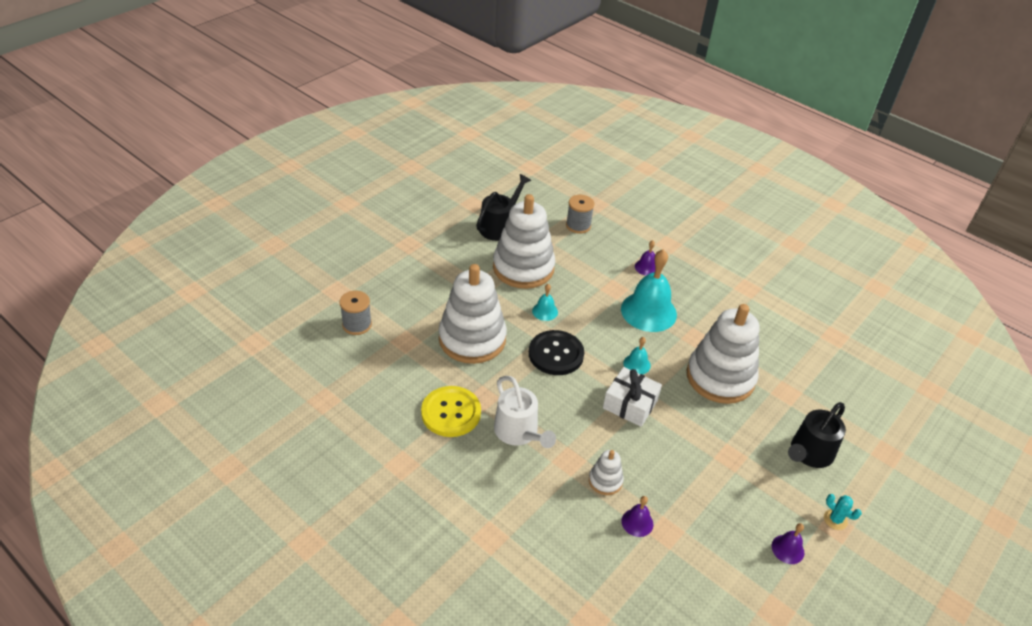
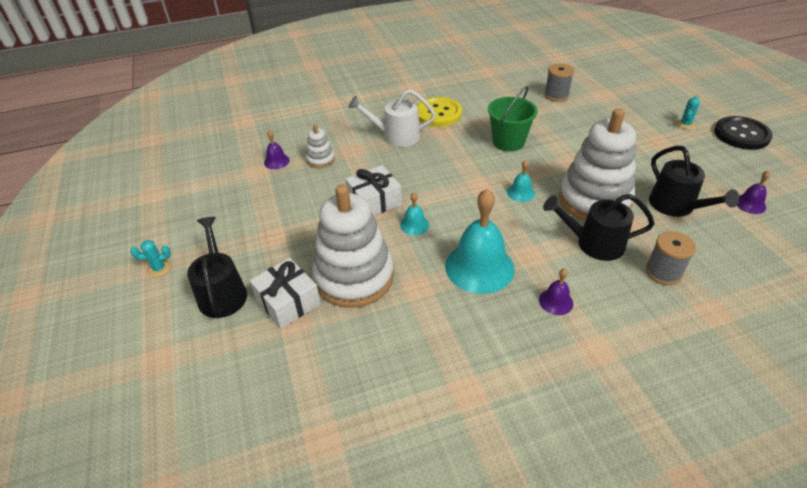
camera: 125 degrees right, 0 degrees up
white stacking toy [439,264,507,364] -> green bucket [488,86,538,152]
black button [529,330,584,375] -> black button moved to [714,116,773,150]
purple bell [772,523,804,564] -> purple bell moved to [737,171,770,214]
none -> white gift [249,258,321,328]
none -> black watering can [543,194,654,261]
none -> turquoise cactus [676,96,700,129]

